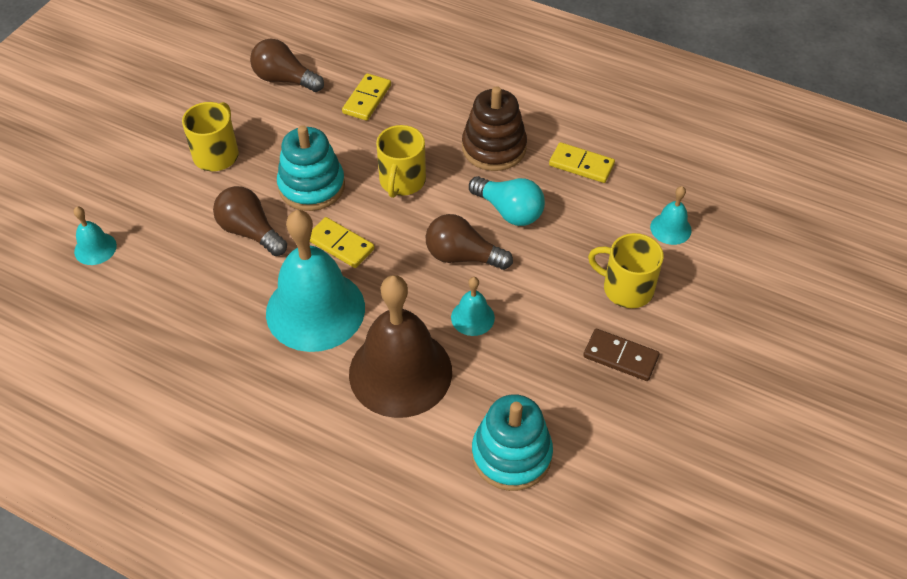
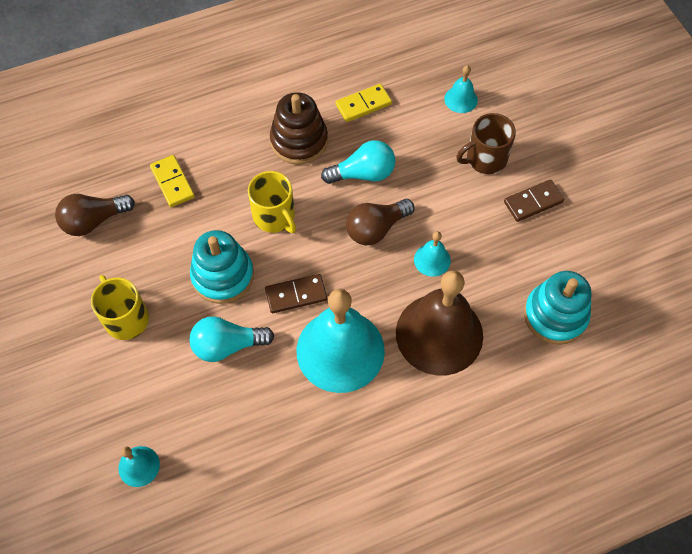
camera: 50 degrees left, 10 degrees up
brown light bulb [213,186,287,256] -> turquoise light bulb [189,316,274,362]
yellow domino [310,217,375,268] -> brown domino [265,274,327,313]
yellow mug [588,233,664,308] -> brown mug [456,113,516,174]

